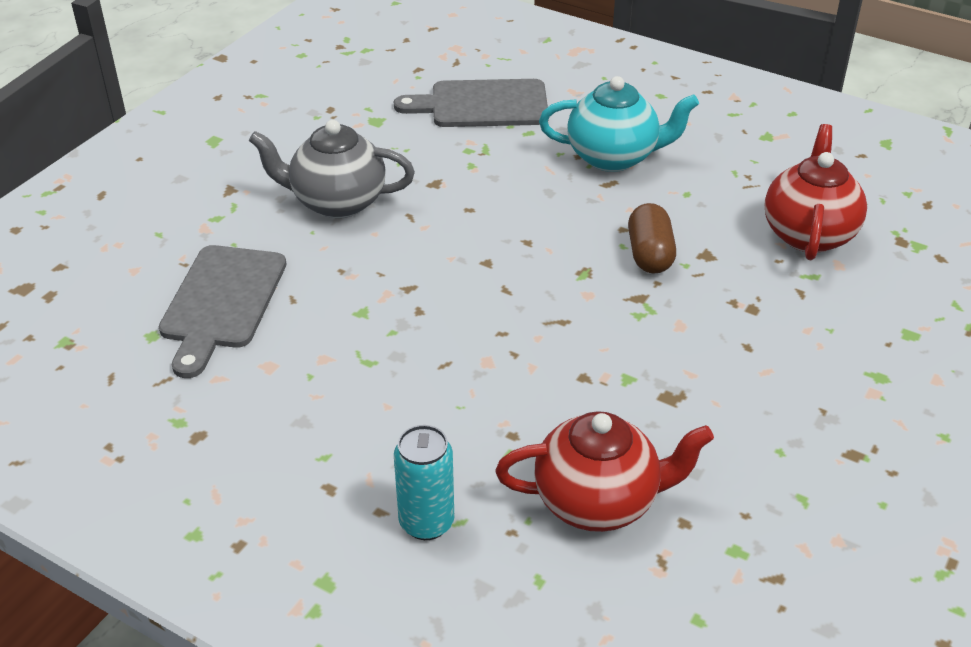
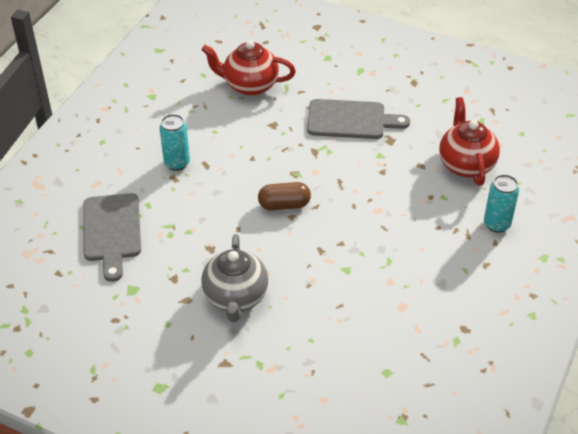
camera: 95 degrees left, 5 degrees up
grey cutting board [159,245,286,378] -> grey cutting board moved to [307,99,410,139]
turquoise teapot [539,76,699,172] -> turquoise can [159,114,190,171]
brown capsule [628,203,676,274] -> brown capsule moved to [258,182,311,210]

